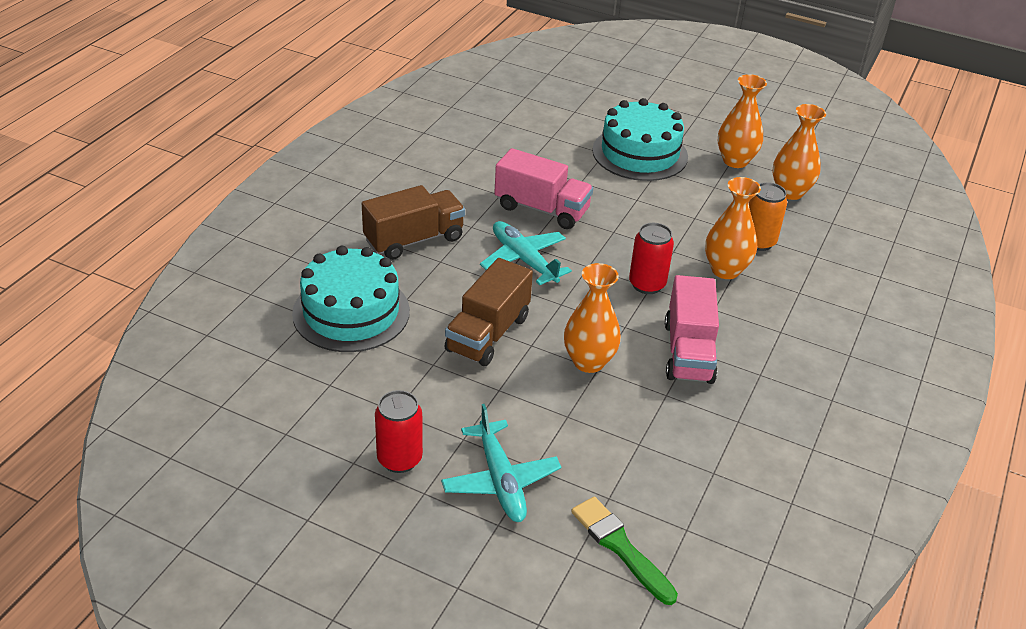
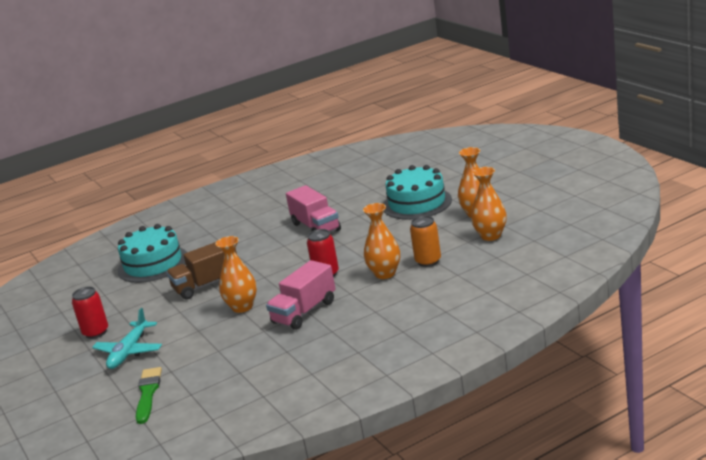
camera: 40 degrees right, 15 degrees down
brown truck [362,185,465,260] -> none
turquoise plane [480,221,572,285] -> none

